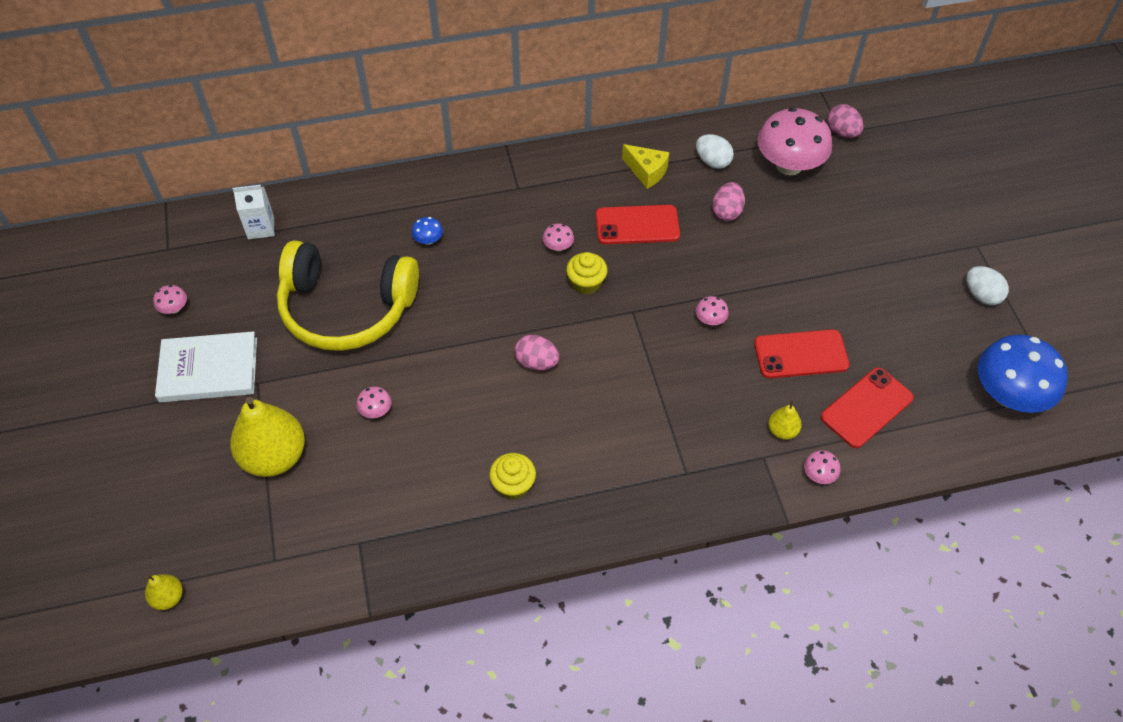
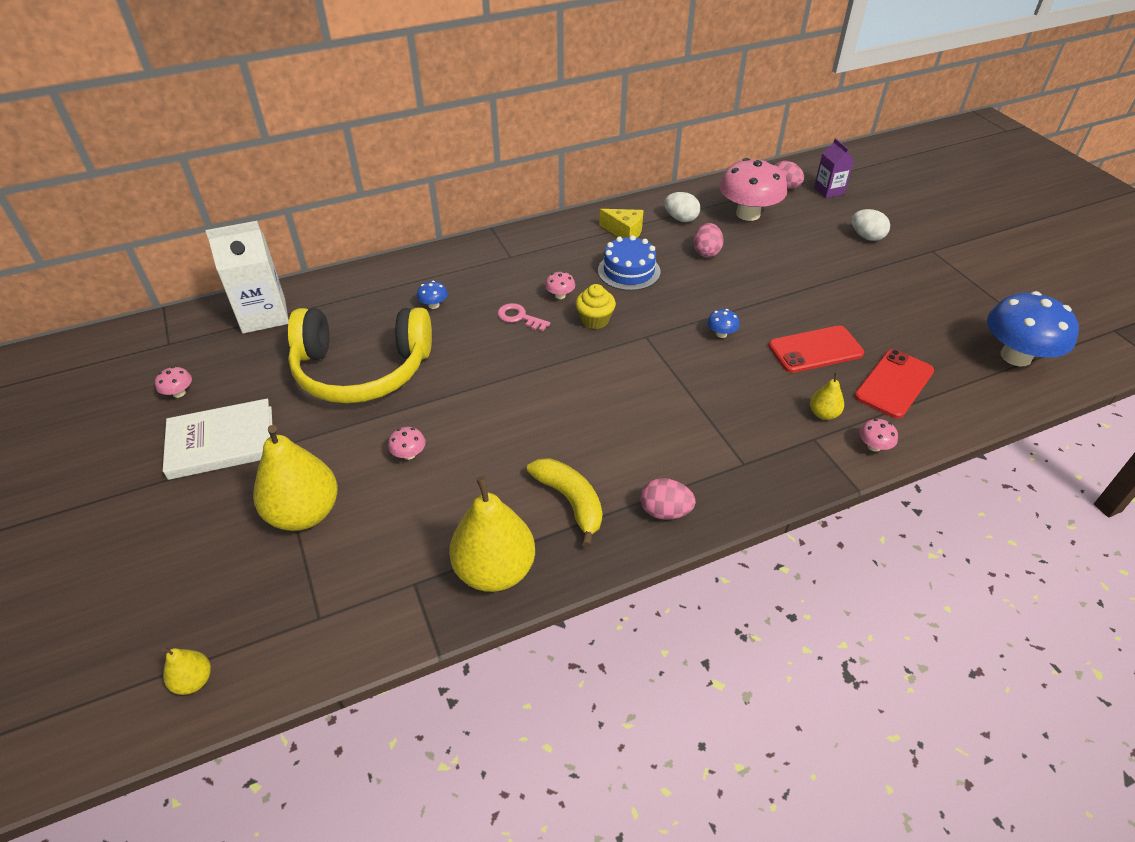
camera: 10 degrees left, 10 degrees down
white carton [233,185,274,239] -> white carton [205,221,289,334], size x1.71
yellow cupcake [489,453,536,500] -> yellow banana [527,458,602,547]
pink egg [515,335,559,371] -> pink egg moved to [640,478,696,520]
red phone [596,205,680,245] -> blue cake [598,235,660,291]
pink mushroom [696,296,729,325] -> blue mushroom [707,309,740,338]
white egg [966,266,1009,305] -> white egg moved to [852,209,890,241]
none -> yellow pear [449,476,535,592]
none -> pink key [497,303,550,331]
none -> purple carton [814,138,854,198]

